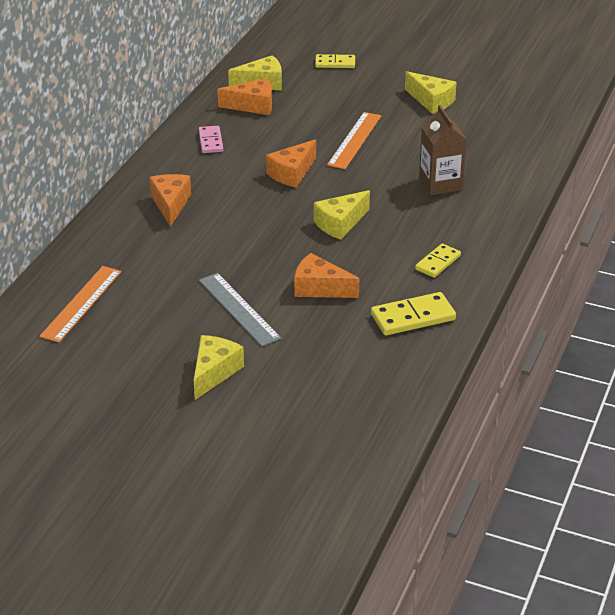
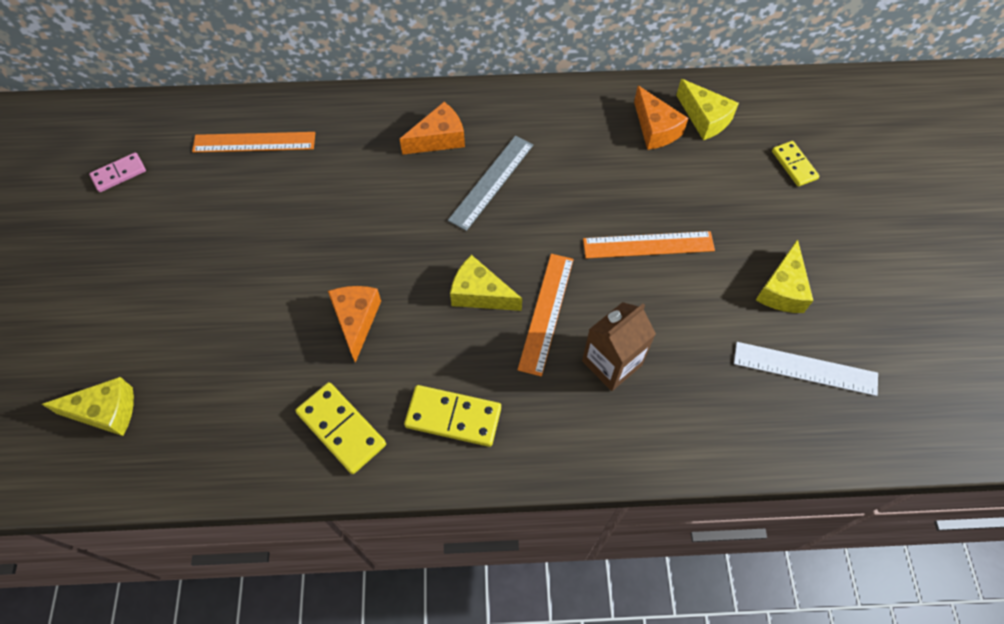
camera: 65 degrees right, 25 degrees up
yellow cheese [194,335,244,400] -> yellow cheese moved to [42,377,134,436]
pink domino [198,126,223,153] -> pink domino moved to [89,152,146,192]
grey ruler [199,273,281,346] -> grey ruler moved to [448,136,533,231]
orange cheese [266,139,316,188] -> none
yellow domino [415,244,461,278] -> yellow domino [404,385,501,447], size x1.54
none -> orange ruler [518,254,574,377]
none -> white ruler [734,342,878,396]

